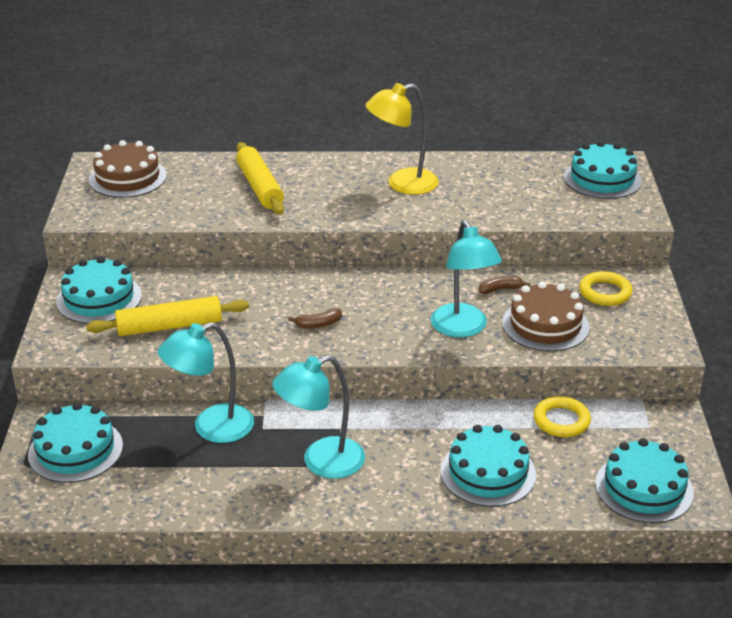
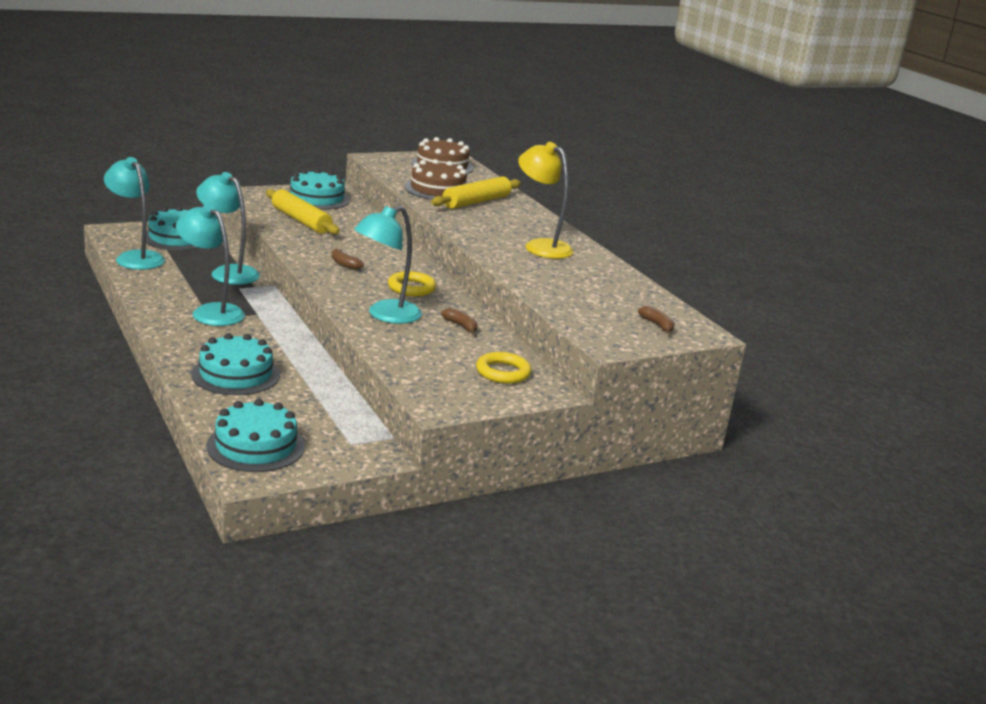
camera: 60 degrees right, 10 degrees down
brown cake [502,281,590,352] -> brown cake moved to [405,159,467,200]
yellow ring [533,396,591,437] -> yellow ring moved to [388,271,436,296]
turquoise cake [564,141,642,199] -> brown banana [638,306,675,334]
none -> turquoise lamp [104,157,165,270]

